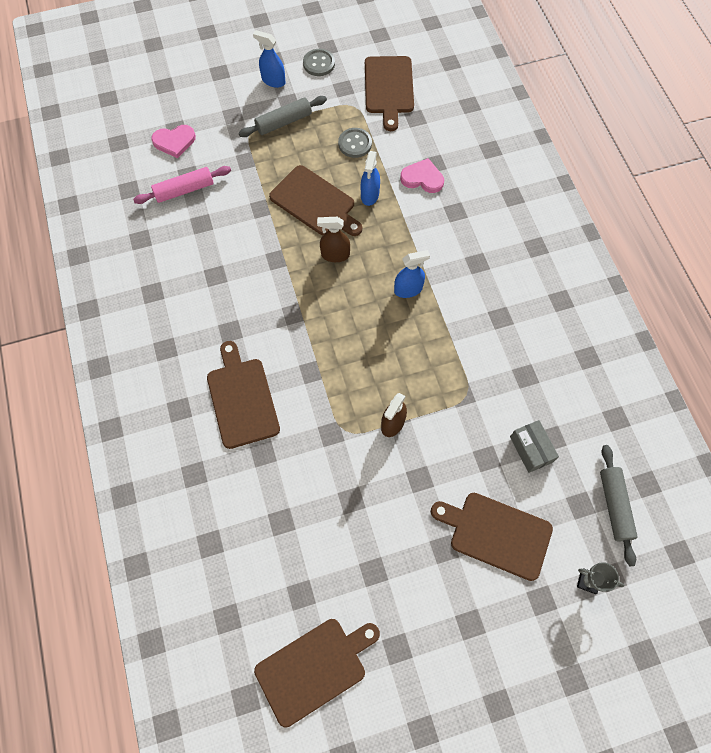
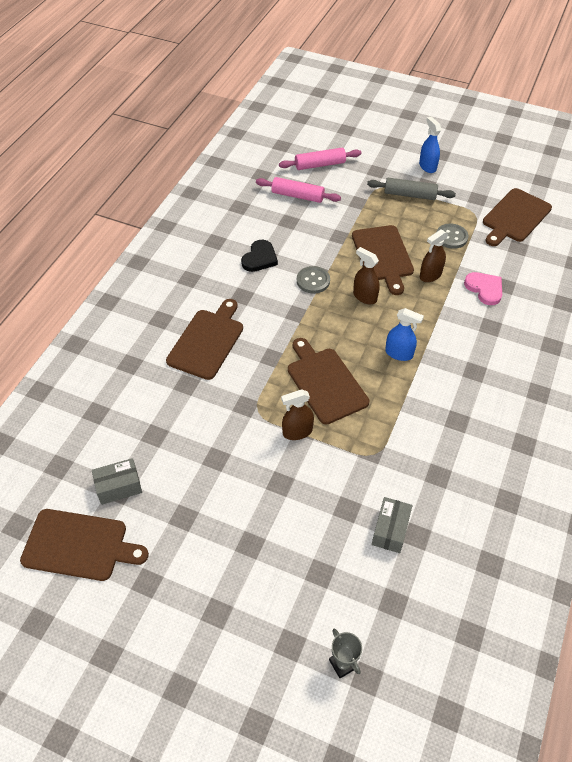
camera: 40 degrees right, 15 degrees down
pink heart [151,125,196,158] -> pink rolling pin [279,148,362,170]
grey button [303,49,335,76] -> grey button moved to [297,266,330,293]
blue spray bottle [361,151,380,206] -> brown spray bottle [420,229,448,282]
brown cutting board [431,493,553,581] -> brown cutting board moved to [288,338,369,425]
grey rolling pin [600,445,638,566] -> none
none -> grey box [92,458,142,505]
none -> black heart [241,240,278,272]

